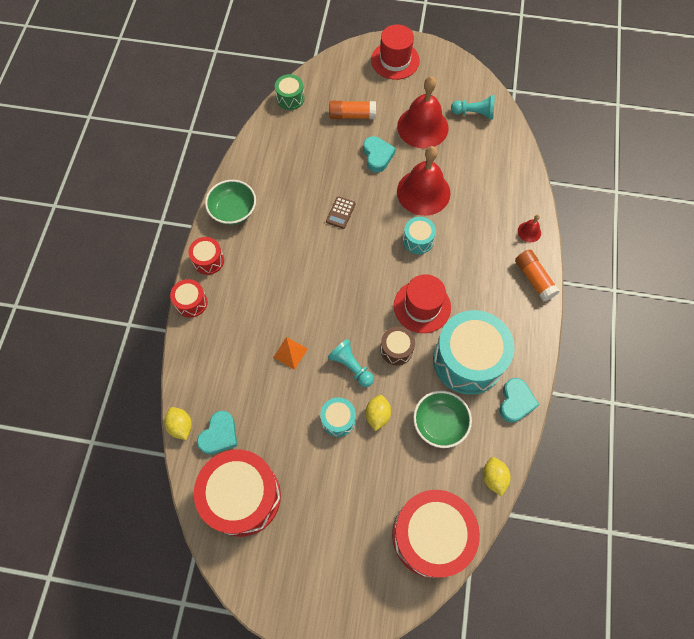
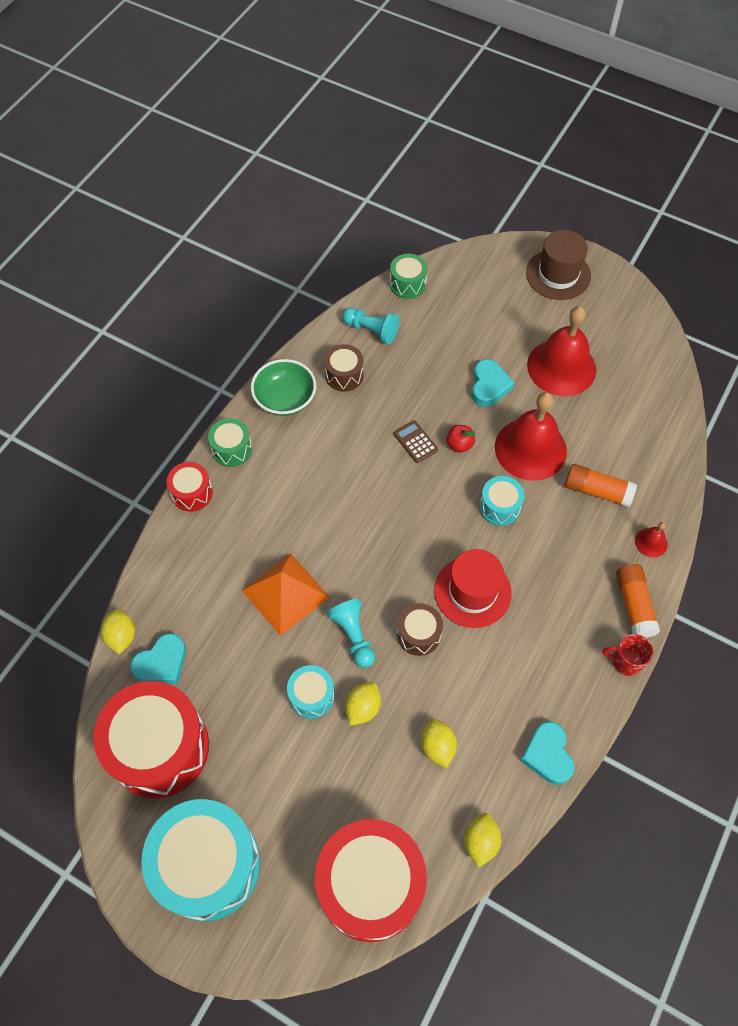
camera: 20 degrees right, 5 degrees down
red drum [188,237,224,275] -> green drum [208,418,252,467]
orange pyramid [273,337,308,370] -> orange pyramid [242,554,330,636], size x1.89
brown calculator [326,196,356,229] -> brown calculator turned 105 degrees clockwise [394,420,438,463]
orange glue stick [329,101,376,119] -> orange glue stick moved to [565,464,637,507]
red hat [371,25,420,80] -> brown hat [526,230,591,300]
green bowl [413,391,472,448] -> yellow lemon [421,719,457,768]
turquoise drum [433,310,515,395] -> turquoise drum moved to [141,799,260,921]
turquoise pawn [451,95,495,120] -> turquoise pawn moved to [342,308,399,344]
turquoise heart [499,378,539,423] -> turquoise heart turned 135 degrees clockwise [520,722,575,785]
none -> brown drum [324,344,364,391]
none -> red apple [446,425,476,453]
none -> red mug [602,634,654,676]

